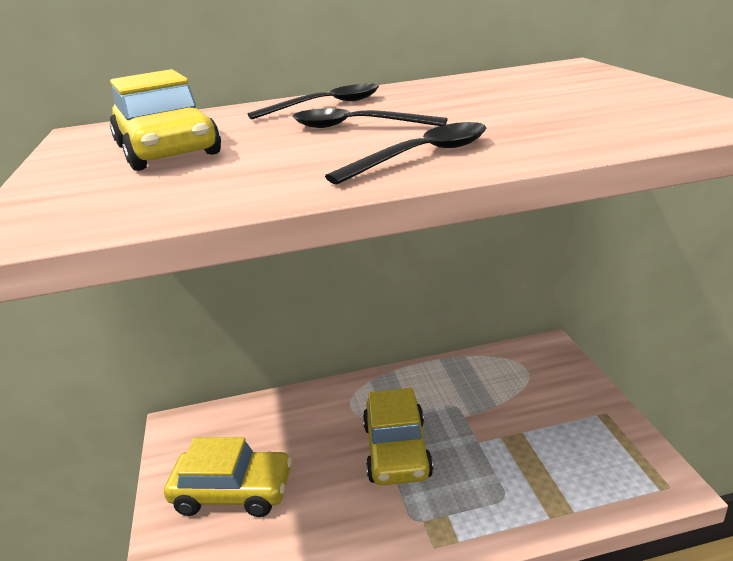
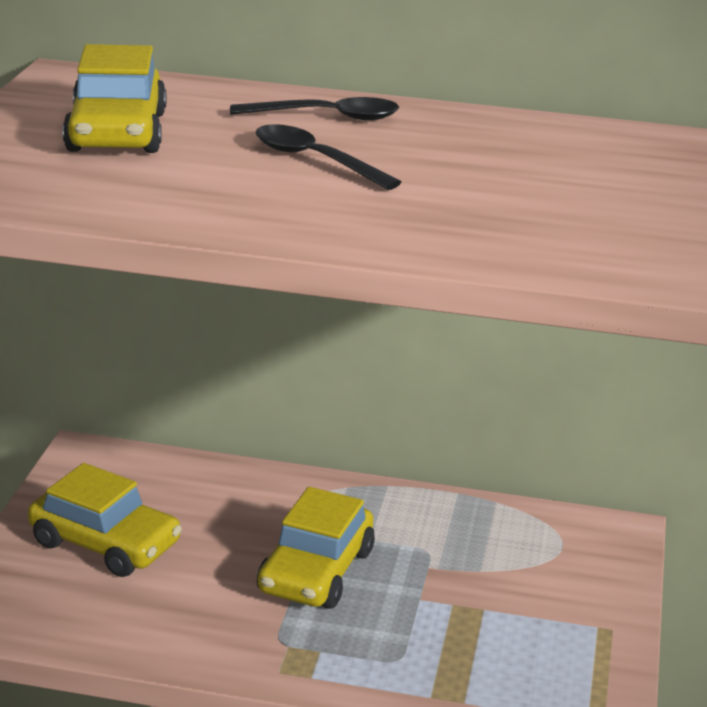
camera: 20 degrees right, 0 degrees up
black spoon [325,122,486,184] -> none

